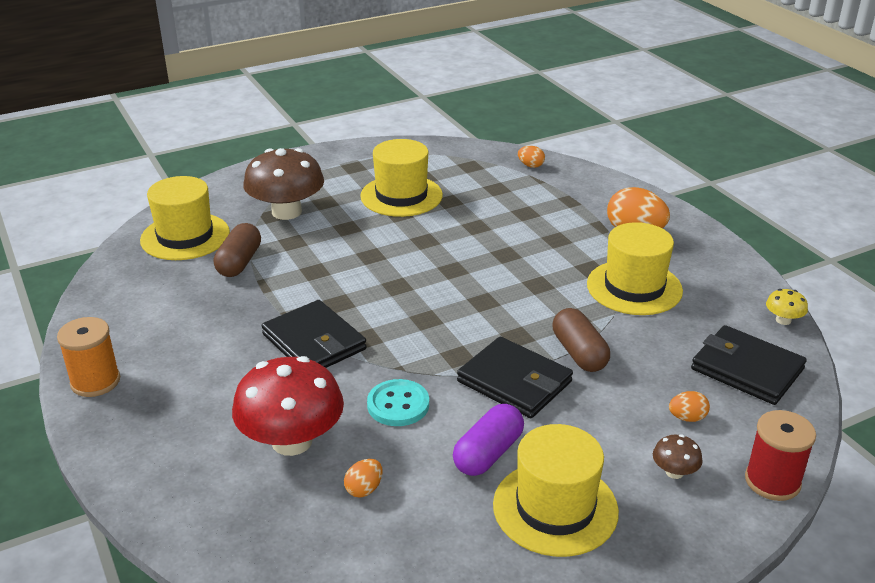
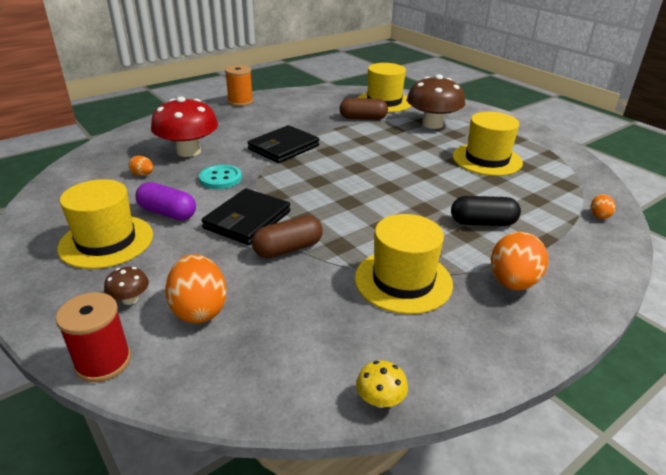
camera: 80 degrees right, 0 degrees up
orange egg [669,391,710,422] -> orange egg [165,254,227,323], size x2.00
black wallet [691,325,807,405] -> none
none -> black capsule [451,196,521,226]

